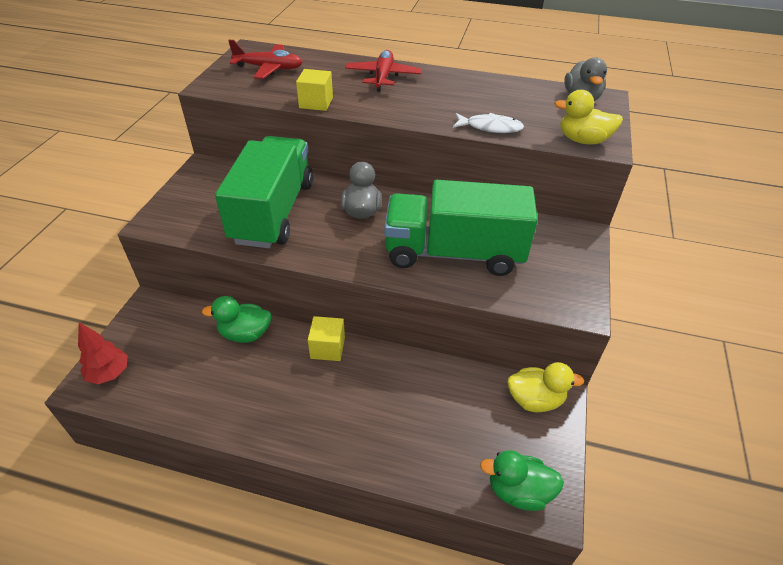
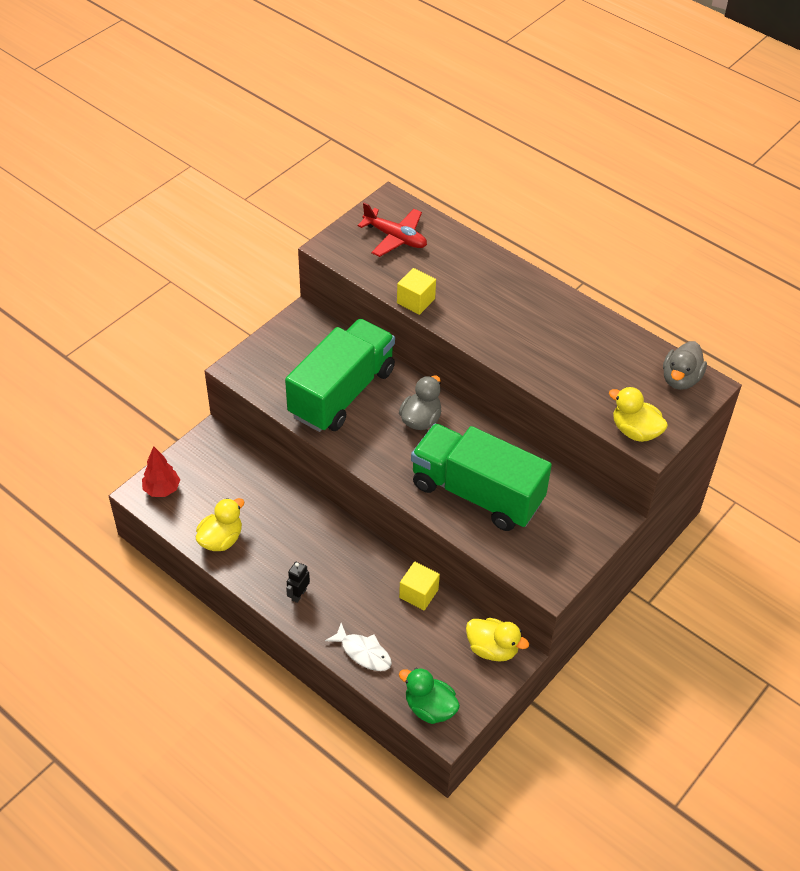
camera: 25 degrees right, 5 degrees up
green duck [202,296,272,343] -> none
yellow cube [308,316,345,361] -> yellow cube moved to [399,562,440,610]
red plane [345,50,422,92] -> none
white fish [453,113,524,133] -> white fish moved to [325,623,392,671]
none -> yellow duck [196,498,244,551]
none -> black robot [286,562,310,603]

